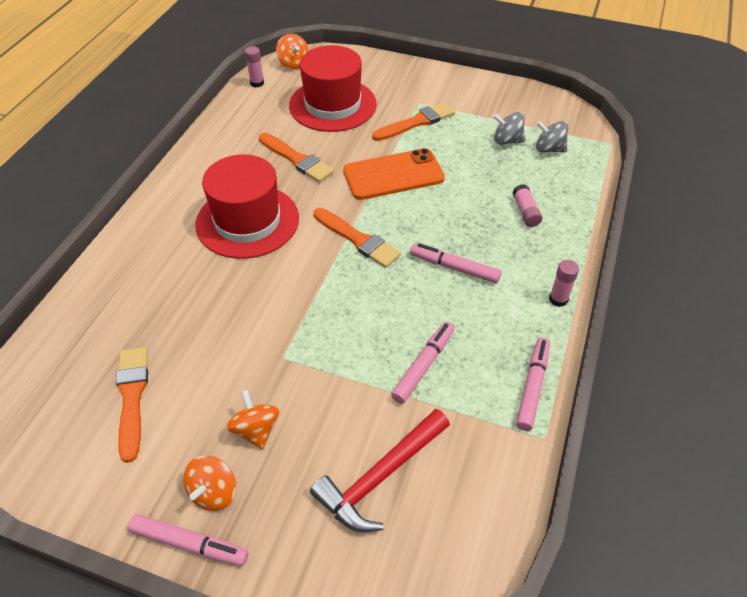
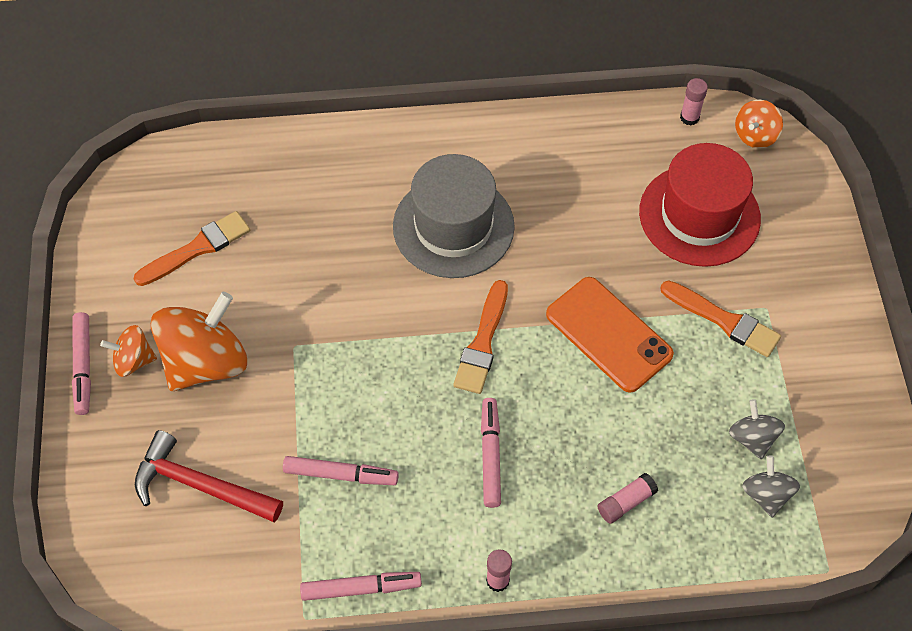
camera: 65 degrees right, 10 degrees up
red hat [195,154,299,259] -> grey hat [393,154,515,278]
orange spinning top [226,390,279,449] -> orange spinning top [151,292,247,391], size x1.96
orange brush [259,133,334,182] -> none

